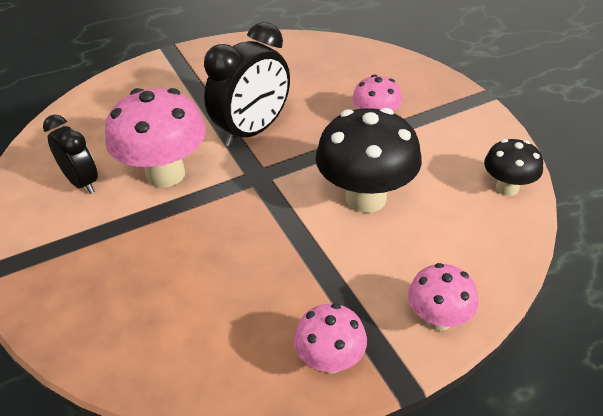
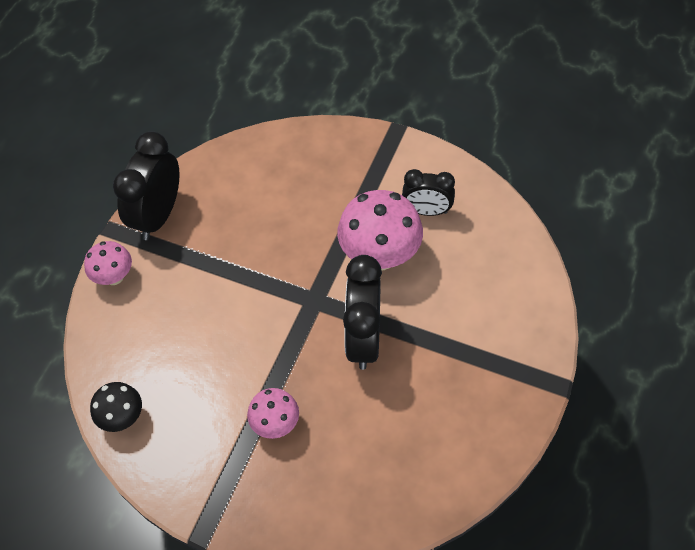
camera: 140 degrees right, 15 degrees up
pink mushroom [294,303,367,374] -> black clock [113,131,180,240]
black mushroom [316,108,422,213] -> none

